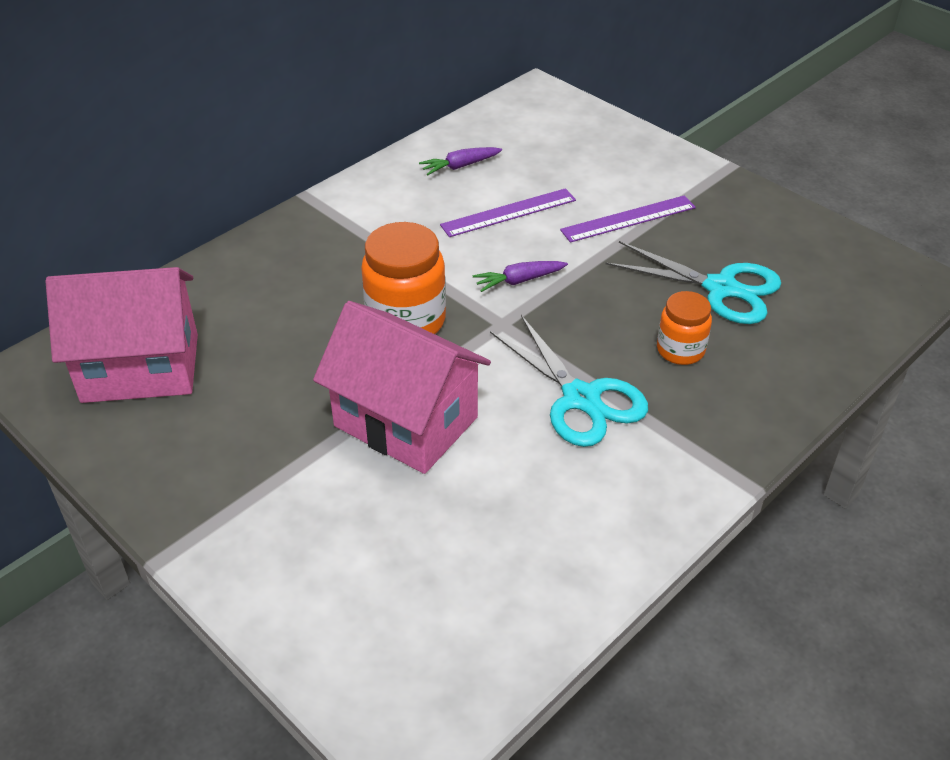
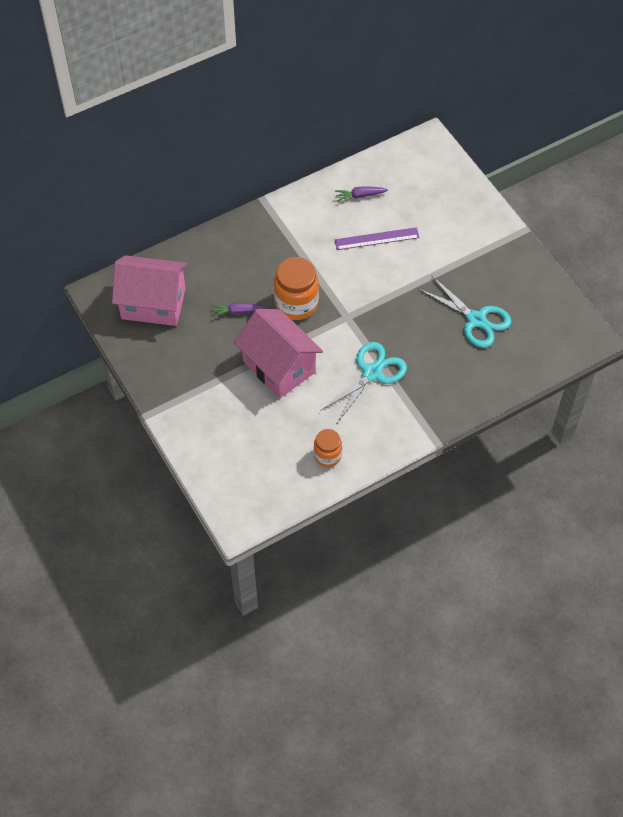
camera: 15 degrees right, 15 degrees up
purple carrot [473,261,568,292] -> purple carrot moved to [211,303,267,317]
turquoise scissors [490,315,648,447] -> turquoise scissors turned 120 degrees counterclockwise [320,342,407,423]
purple ruler [560,195,696,243] -> none
orange jar [657,291,712,365] -> orange jar moved to [314,429,342,467]

